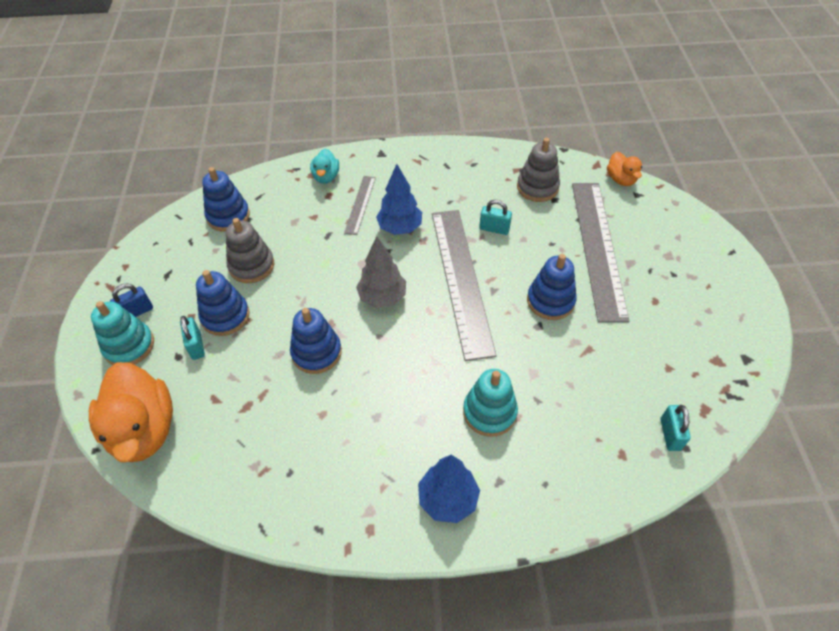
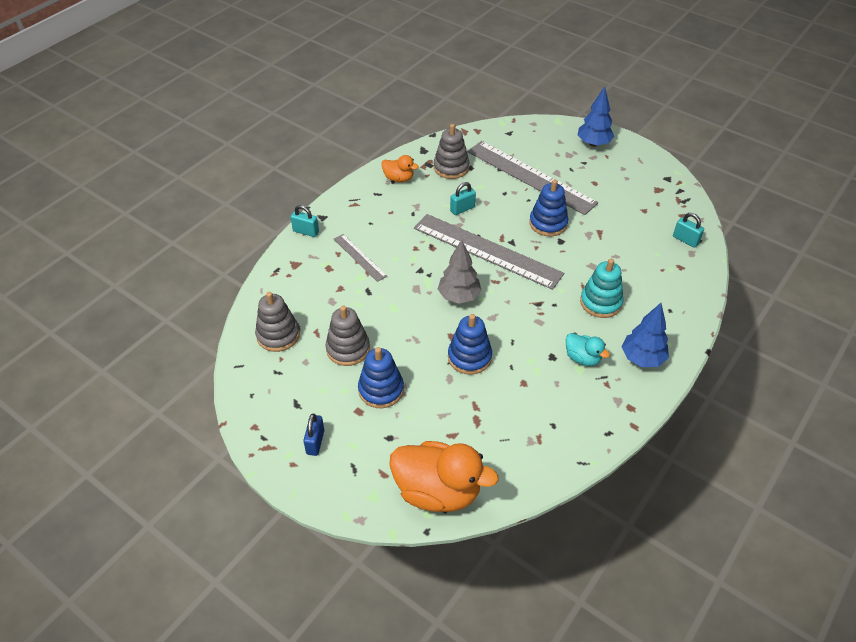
camera: 50 degrees left, 5 degrees down
turquoise stacking toy [91,301,154,365] -> none
turquoise padlock [180,316,205,360] -> turquoise padlock moved to [291,205,319,237]
blue stacking toy [202,167,250,232] -> grey stacking toy [255,292,300,352]
turquoise duck [310,148,339,184] -> turquoise duck moved to [566,333,610,366]
blue tree [376,164,422,235] -> blue tree moved to [578,86,614,147]
orange duck [607,152,642,186] -> orange duck moved to [381,155,419,182]

